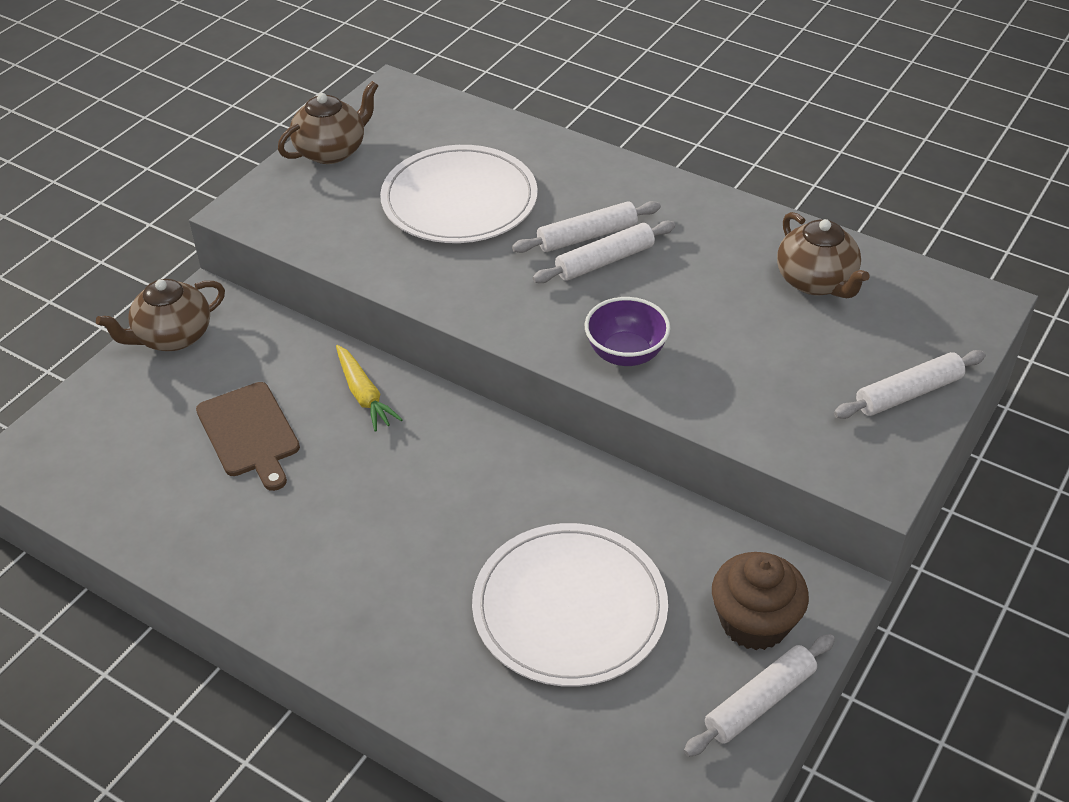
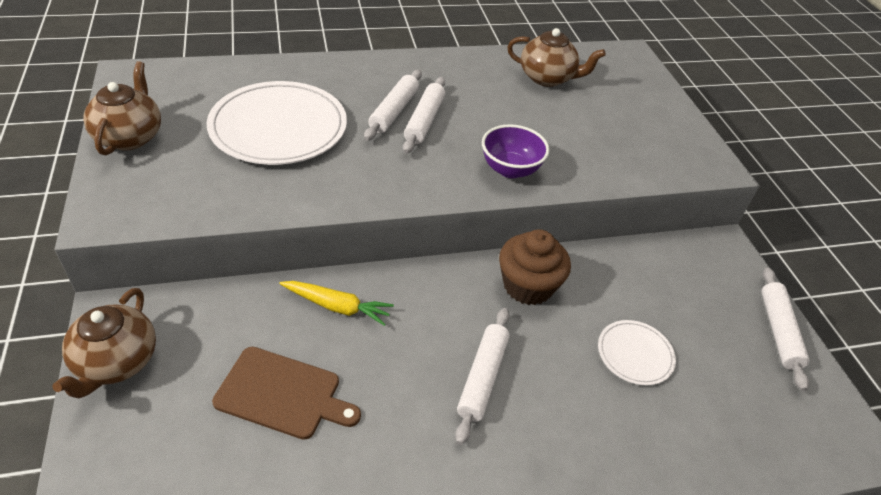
camera: 50 degrees left, 0 degrees up
white plate [472,523,668,687] -> white plate [598,320,676,385], size x0.49
brown cupcake [712,552,809,650] -> brown cupcake moved to [499,229,571,305]
white rolling pin [834,350,986,419] -> white rolling pin moved to [455,308,510,445]

